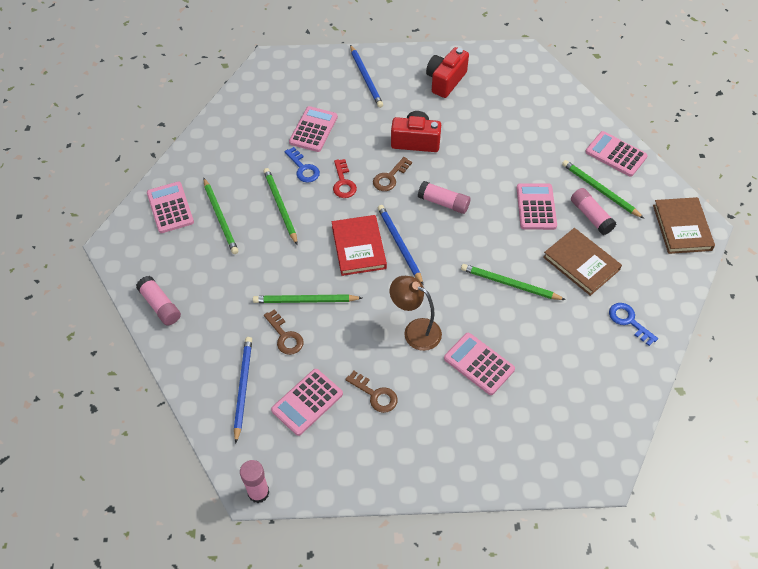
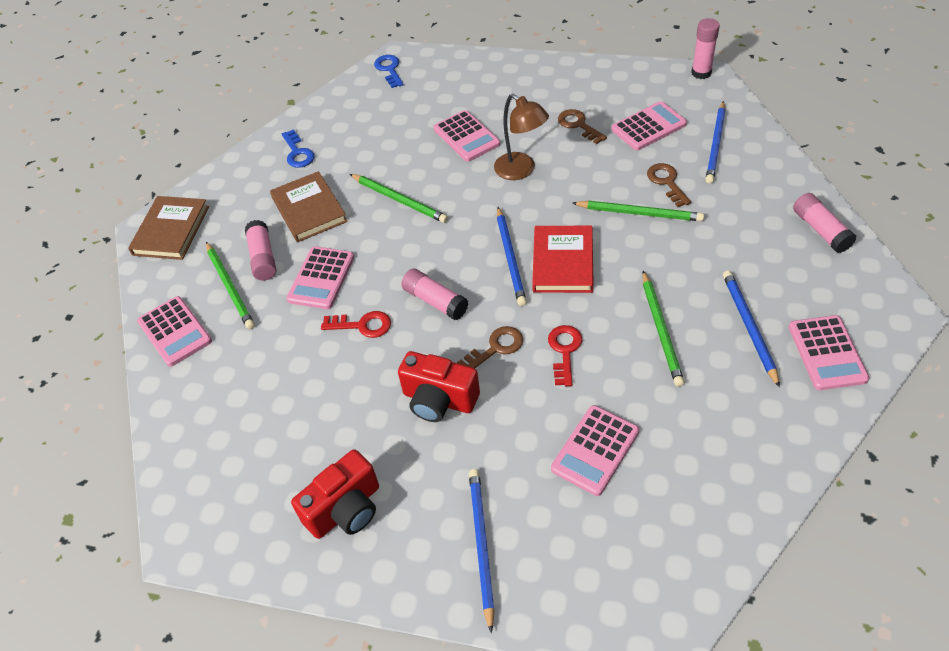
camera: 160 degrees left, 5 degrees down
green pencil [203,178,238,254] -> blue pencil [723,271,780,388]
blue key [285,147,320,183] -> blue key moved to [374,55,404,88]
none -> red key [321,311,391,338]

